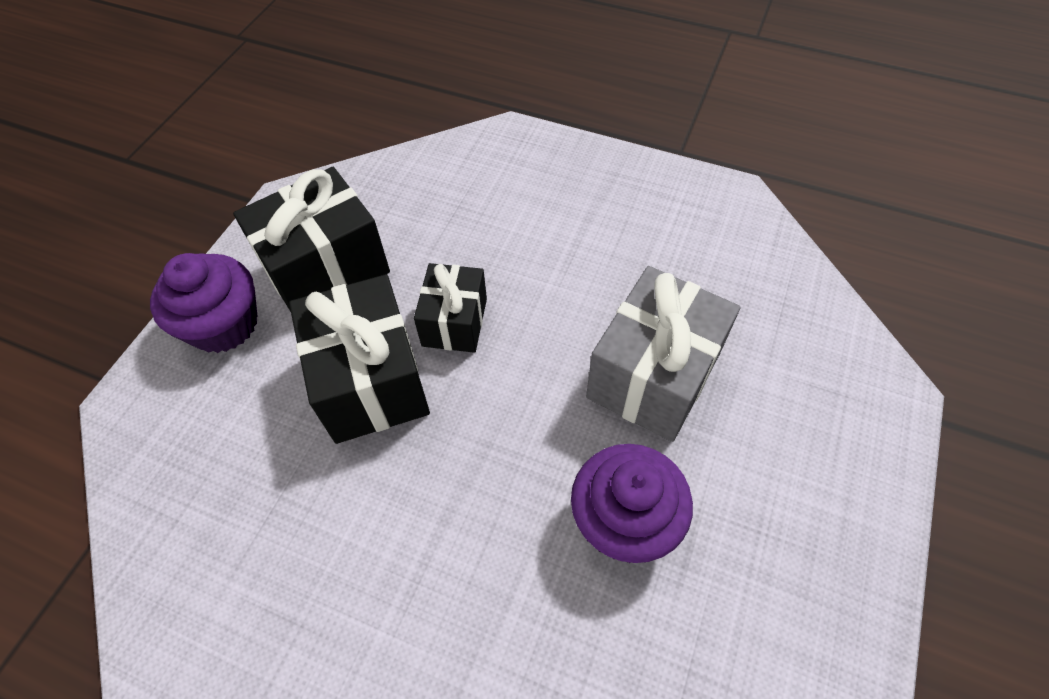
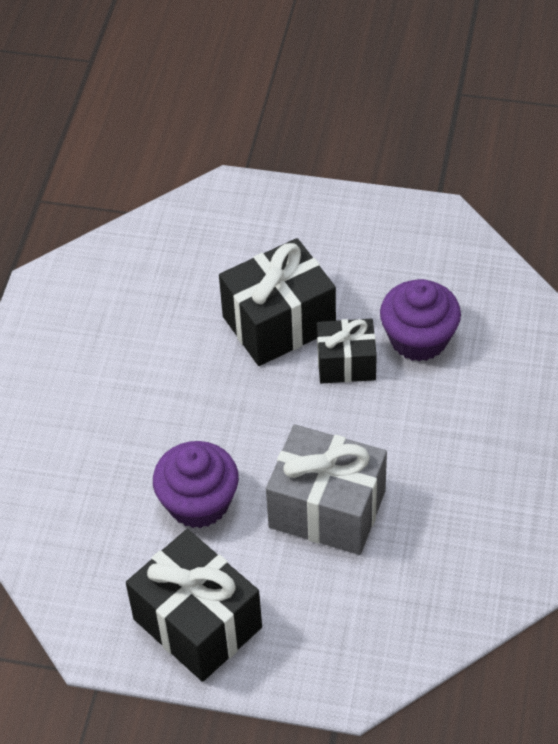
camera: 80 degrees right, 5 degrees down
purple cupcake [150,253,257,353] -> purple cupcake moved to [380,279,461,362]
black gift [233,167,390,312] -> black gift moved to [126,529,262,682]

